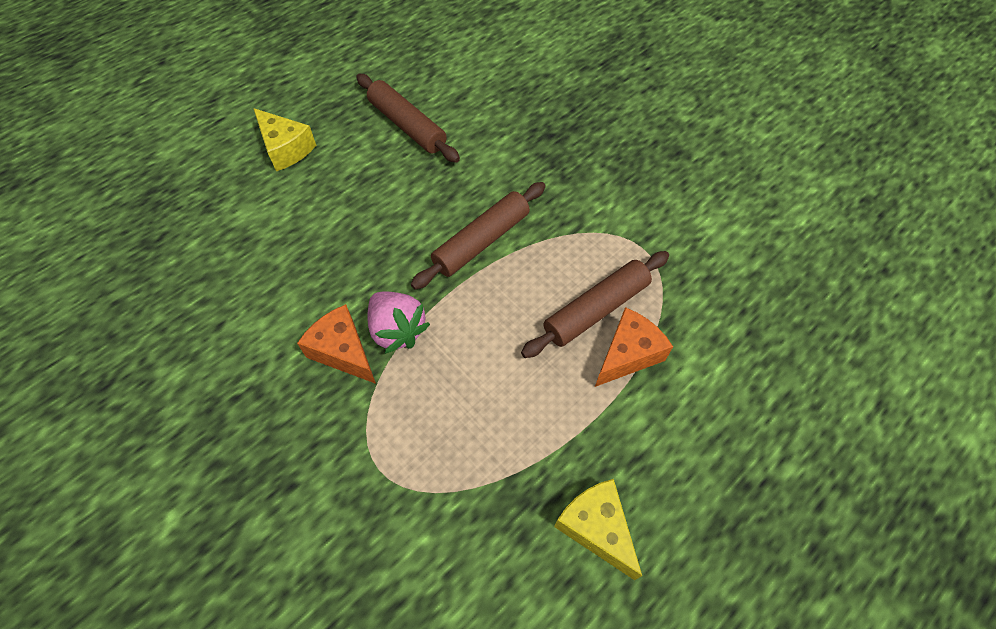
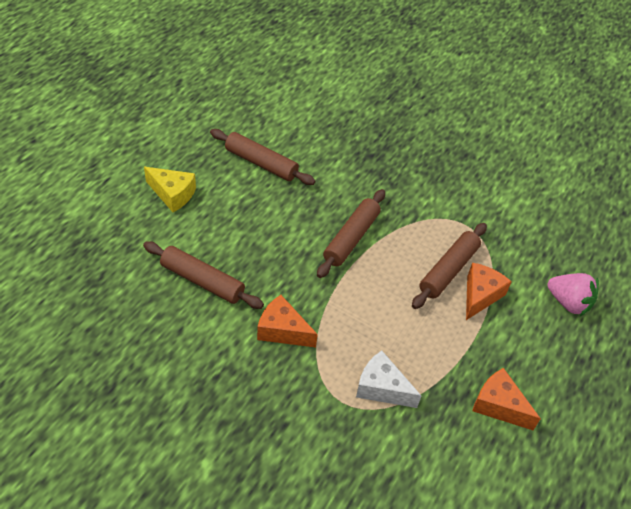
camera: 20 degrees left, 10 degrees down
pink strawberry [367,291,430,354] -> pink strawberry moved to [547,273,599,317]
yellow cheese [554,479,642,580] -> orange cheese [472,368,541,430]
none -> brown rolling pin [143,241,264,309]
none -> white cheese [356,351,421,408]

